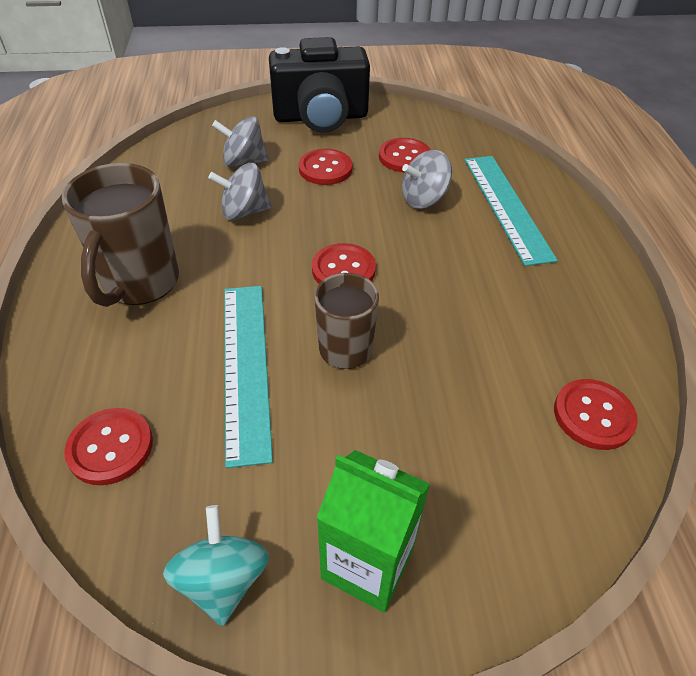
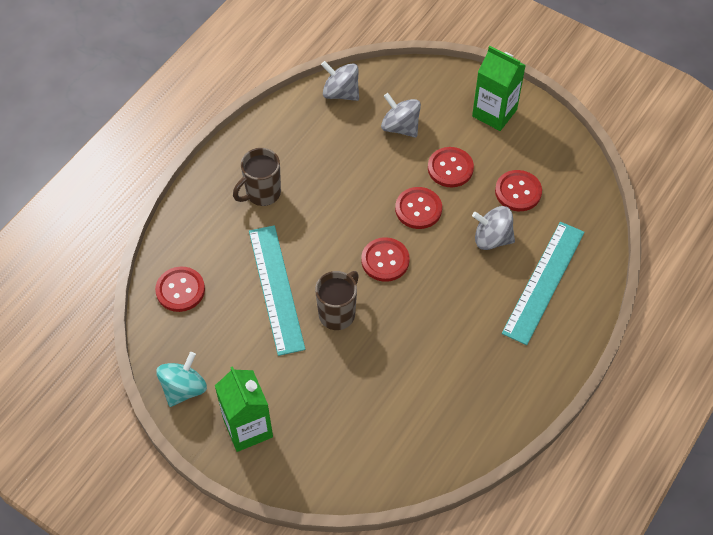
camera: 40 degrees right, 10 degrees up
brown mug [62,163,179,307] -> brown mug [233,148,281,206], size x0.65
grey spinning top [208,163,272,220] -> grey spinning top moved to [321,61,359,101]
turquoise ruler [224,286,273,468] -> turquoise ruler turned 45 degrees counterclockwise [249,225,305,356]
black camera [269,37,370,132] -> green carton [472,46,526,131]
red button [554,379,638,450] -> red button moved to [395,187,442,229]

